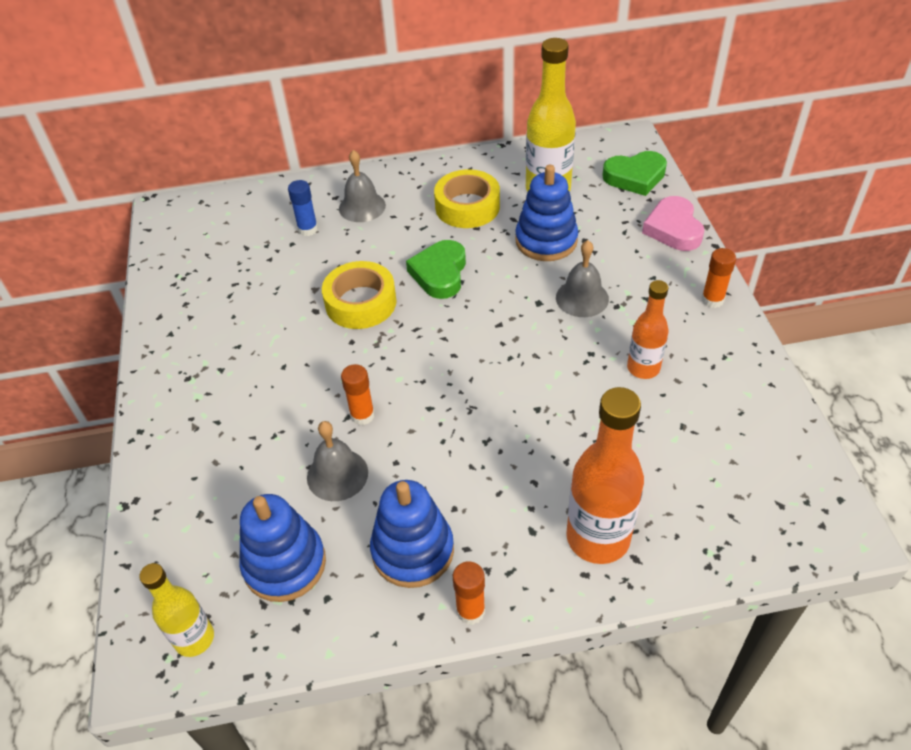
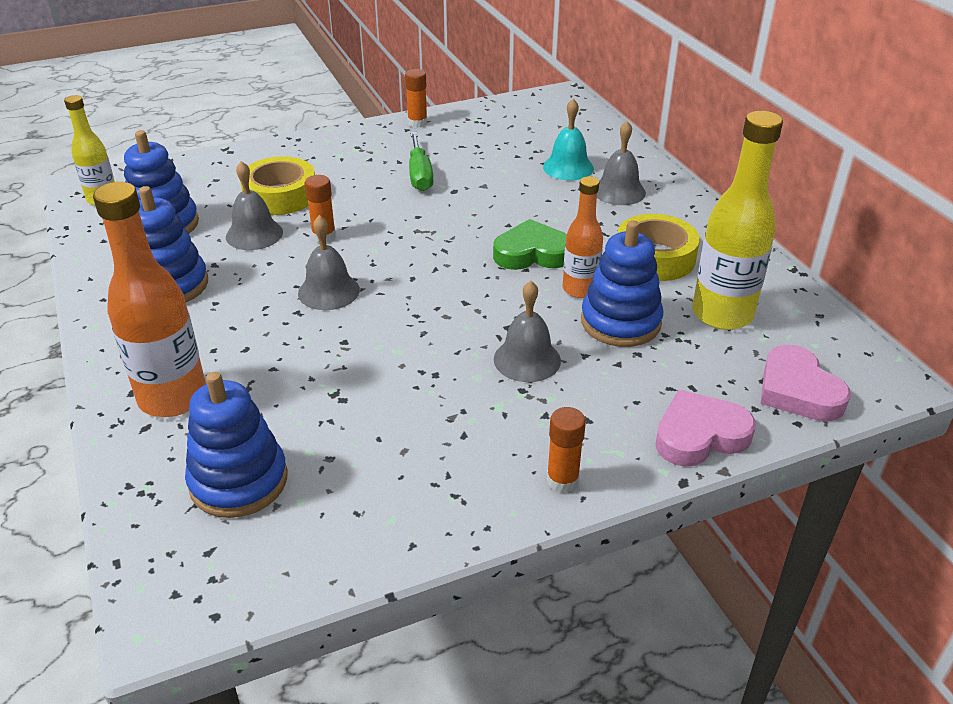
camera: 75 degrees right, 10 degrees down
blue glue stick [288,180,318,236] -> turquoise bell [543,98,594,180]
yellow tape [322,261,397,329] -> yellow tape moved to [240,156,315,215]
orange glue stick [453,561,485,625] -> orange glue stick moved to [405,69,427,128]
green heart [602,151,667,196] -> pink heart [760,345,851,421]
orange bottle [627,280,669,379] -> orange bottle moved to [563,176,603,298]
none -> blue stacking toy [185,372,287,518]
none -> grey bell [298,215,360,310]
none -> green screwdriver [409,132,434,191]

